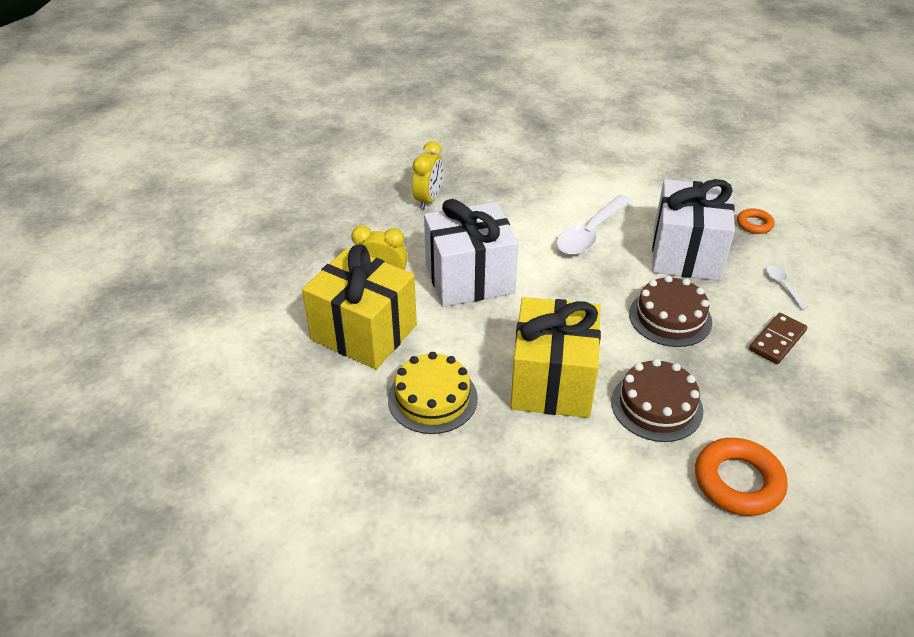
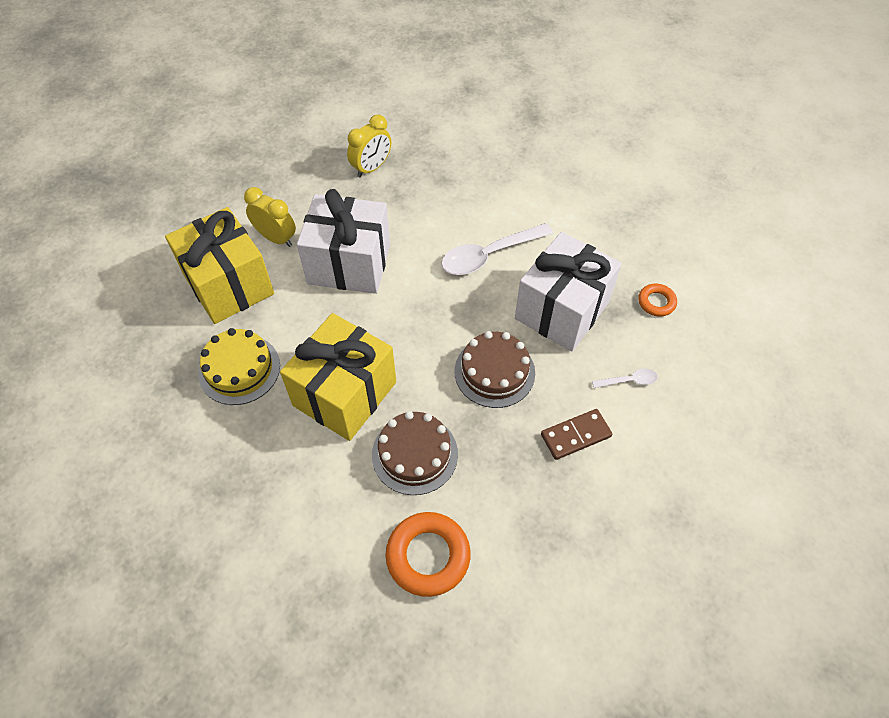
camera: 25 degrees right, 15 degrees up
white spoon [766,266,809,310] -> white spoon turned 75 degrees clockwise [592,369,658,388]

